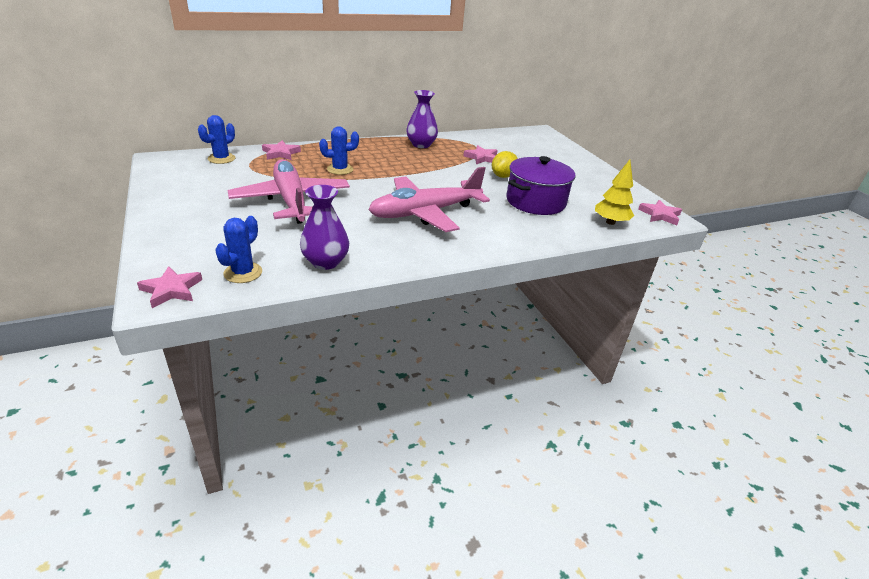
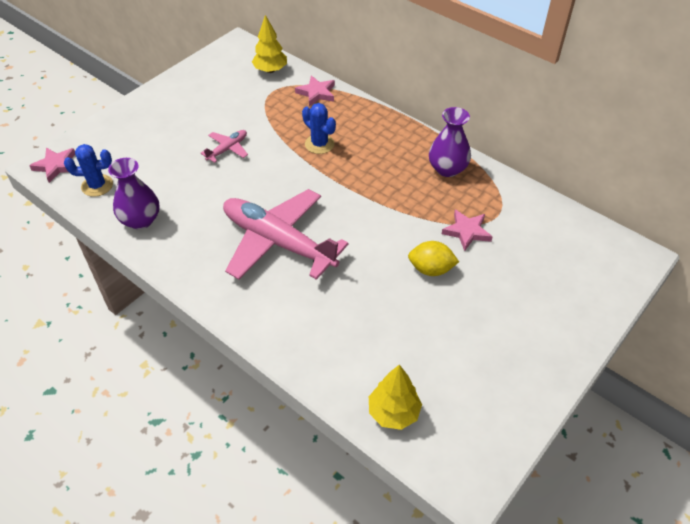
camera: 65 degrees right, 15 degrees up
blue cactus [198,115,235,164] -> yellow tree [252,15,287,73]
pink plane [228,159,350,224] -> pink plane [201,130,248,163], size x0.43
purple pot [506,156,575,215] -> none
pink star [638,200,682,225] -> none

